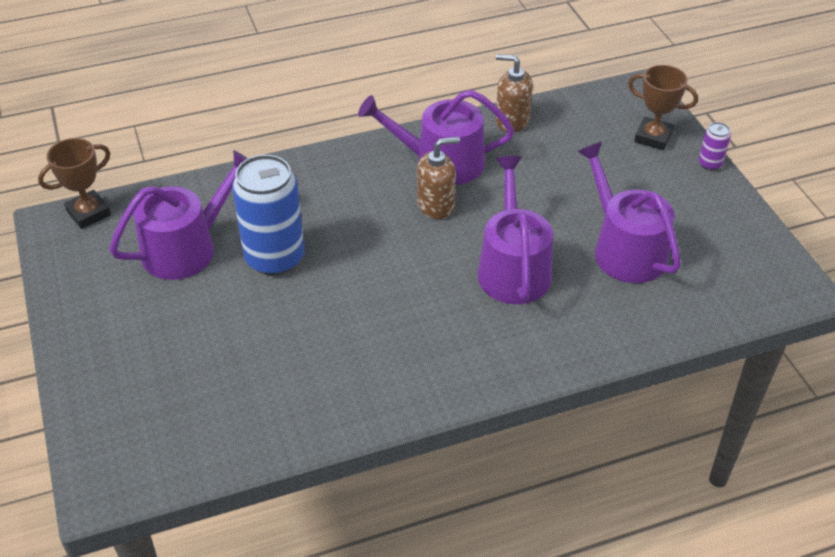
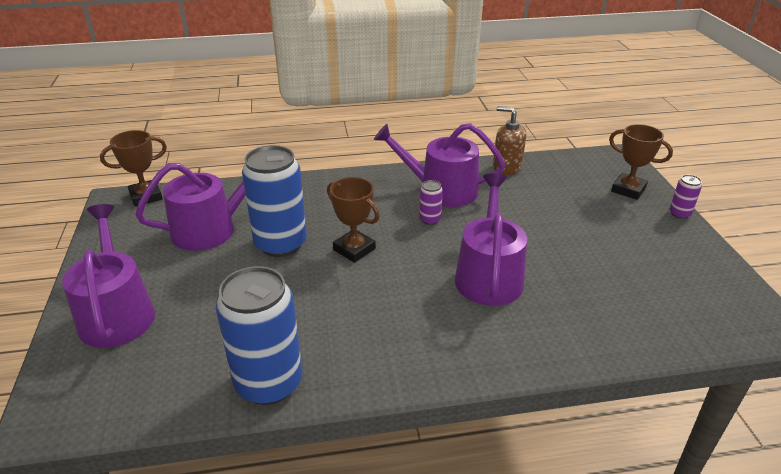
camera: 10 degrees right, 10 degrees down
brown soap dispenser [417,137,460,219] -> purple can [419,180,443,225]
purple watering can [577,142,681,283] -> purple watering can moved to [62,204,155,348]
none -> blue can [216,266,303,405]
none -> brown trophy [327,177,380,263]

